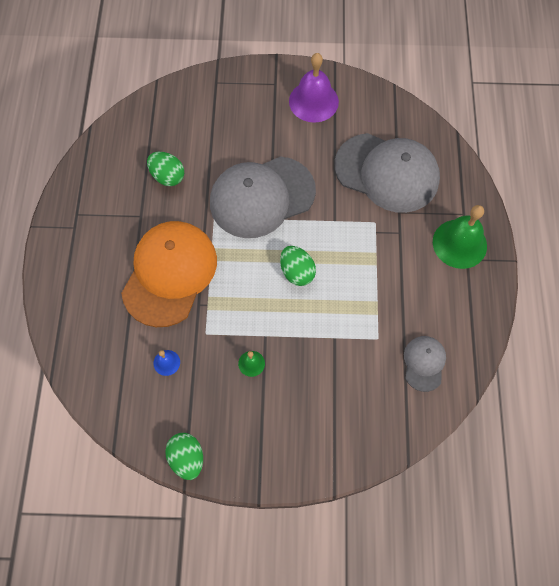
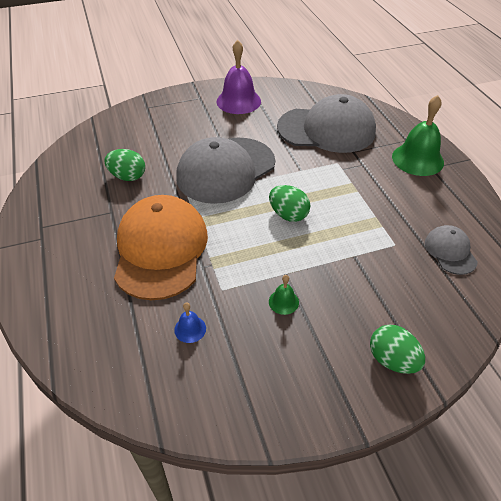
camera: 20 degrees left, 20 degrees down
green egg [165,433,203,480] -> green egg moved to [370,325,425,374]

